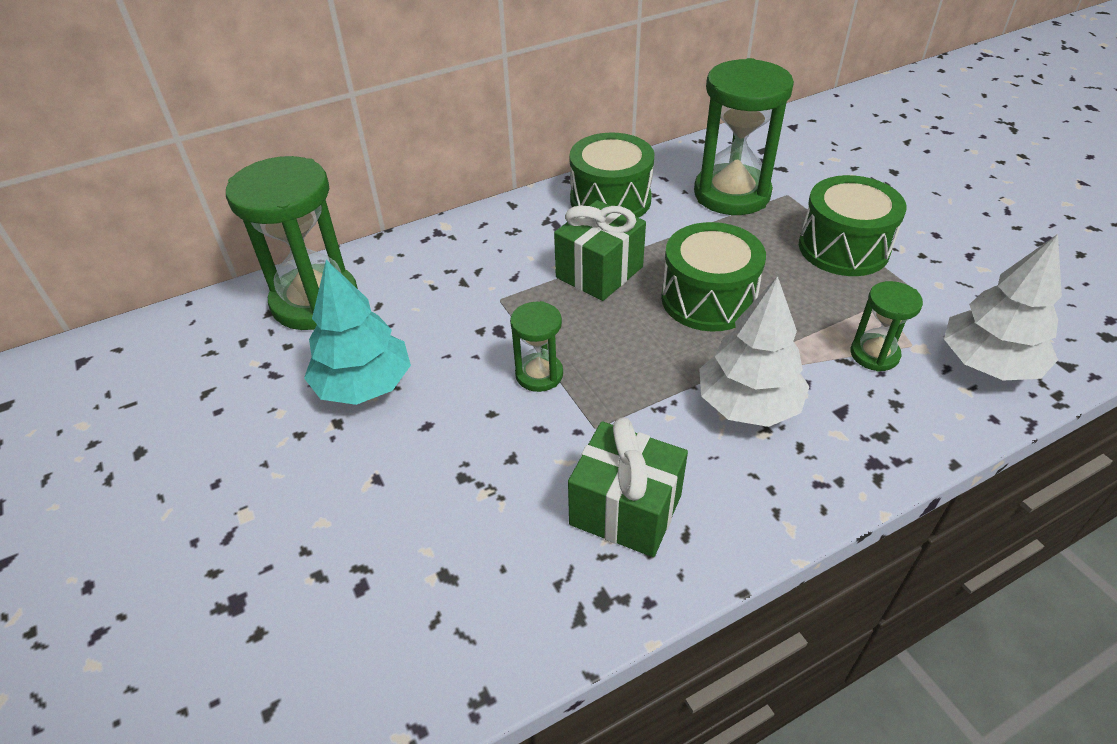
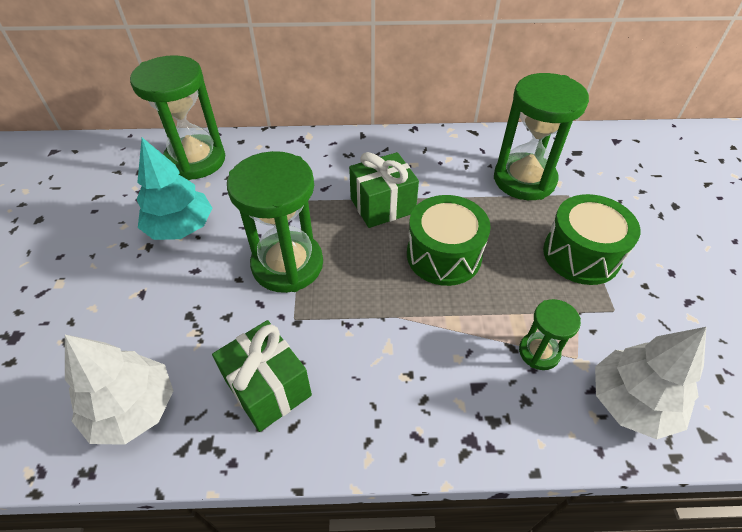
camera: 25 degrees right, 5 degrees up
green hourglass [510,301,563,392] -> green hourglass [227,151,323,293], size x2.01
green drum [569,132,654,218] -> none
white tree [699,276,810,427] -> white tree moved to [65,335,173,445]

